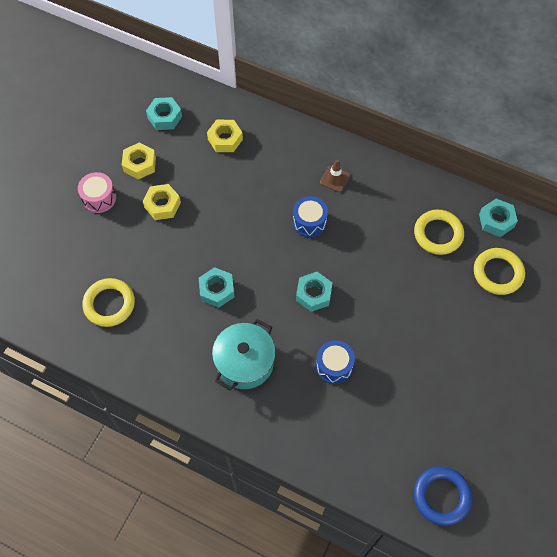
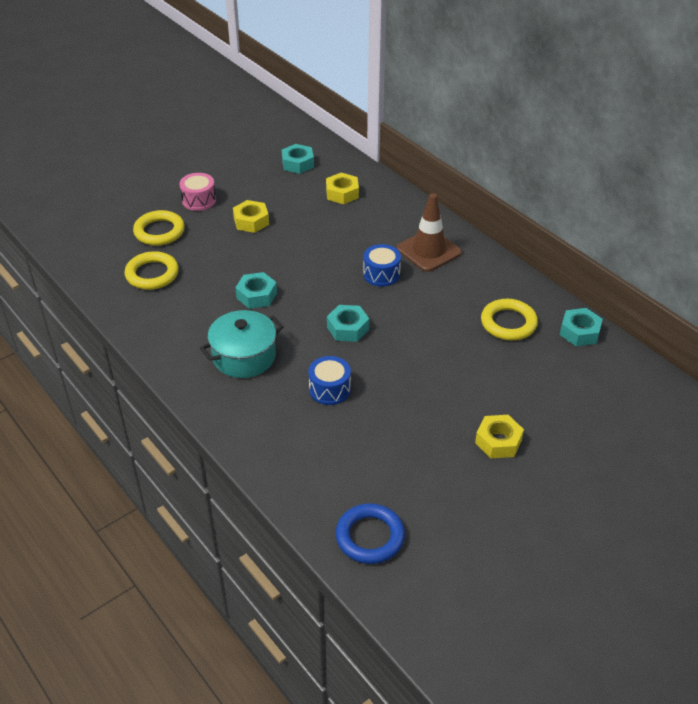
camera: 25 degrees right, 20 degrees down
yellow nut [122,142,156,180] -> yellow nut moved to [475,415,524,458]
brown traffic cone [320,159,350,192] -> brown traffic cone [397,193,462,272], size x1.89
yellow ring [474,248,525,295] -> yellow ring moved to [133,210,185,246]

